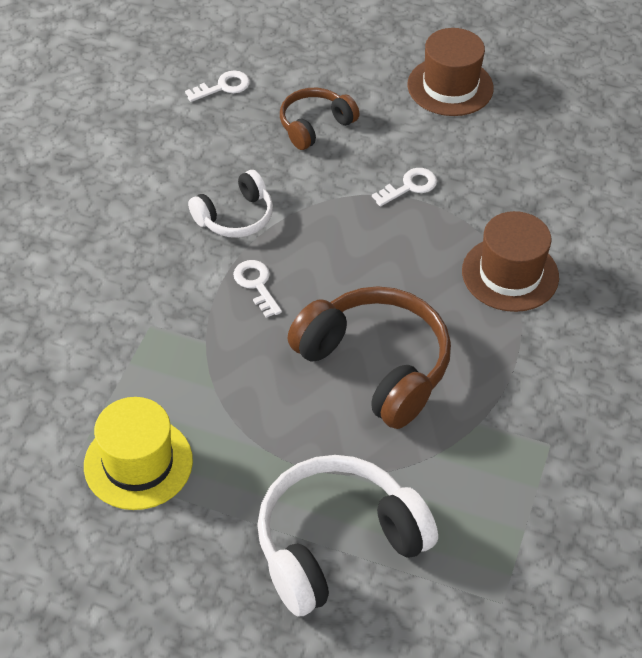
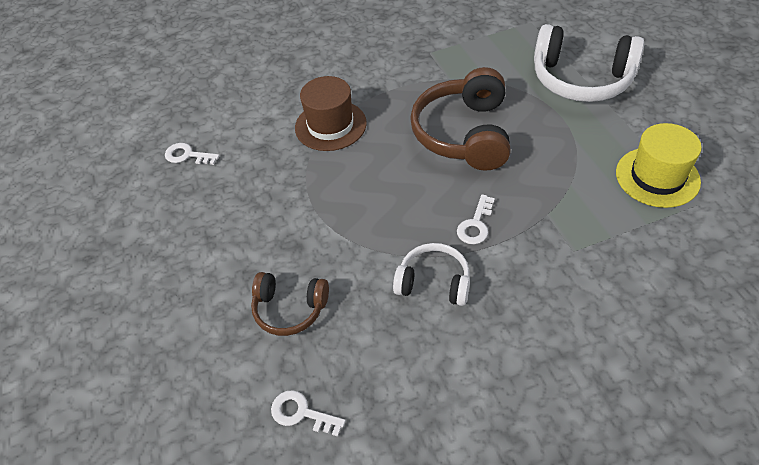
camera: 125 degrees left, 0 degrees up
white key [372,168,437,206] -> white key moved to [165,143,220,165]
brown hat [407,28,494,116] -> none

